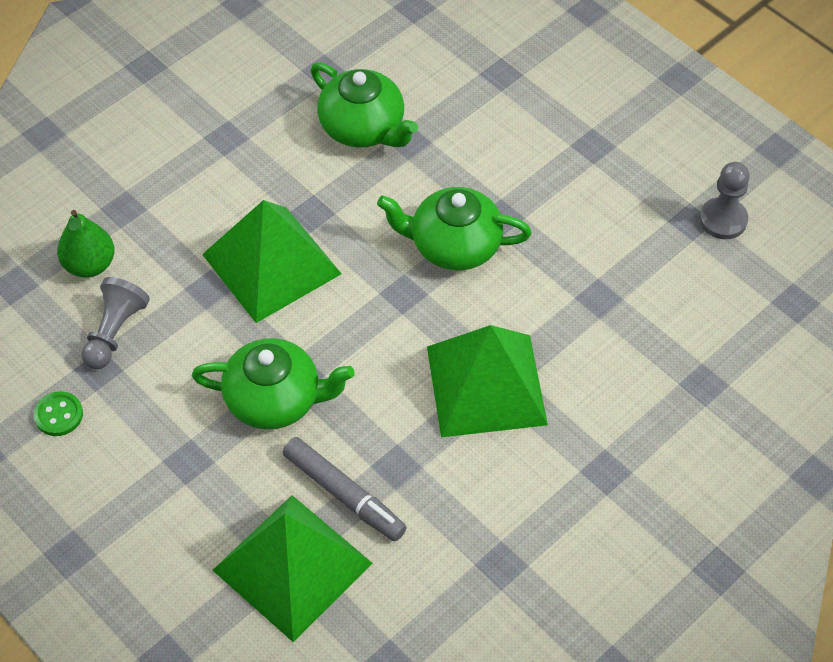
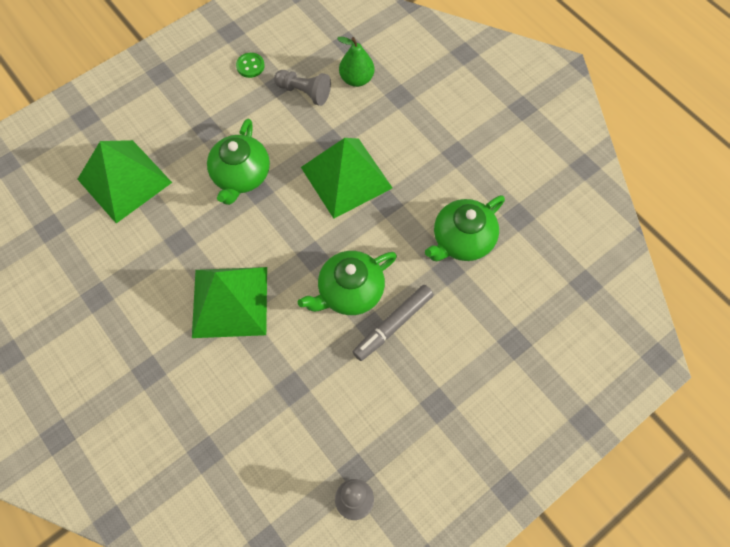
camera: 95 degrees right, 10 degrees up
grey marker [283,437,407,541] -> grey marker moved to [353,285,434,361]
green teapot [377,187,532,270] -> green teapot turned 135 degrees counterclockwise [298,251,397,315]

